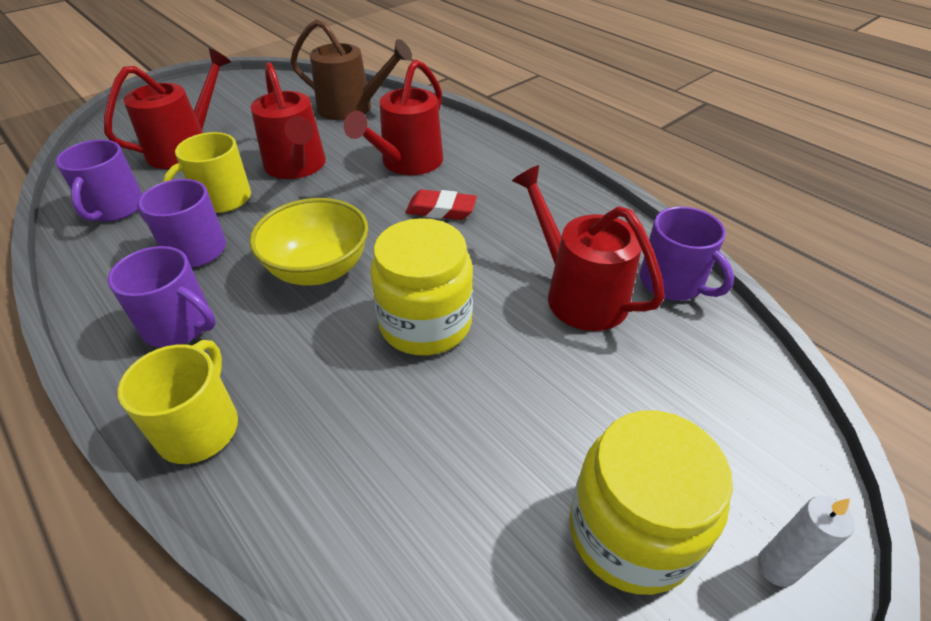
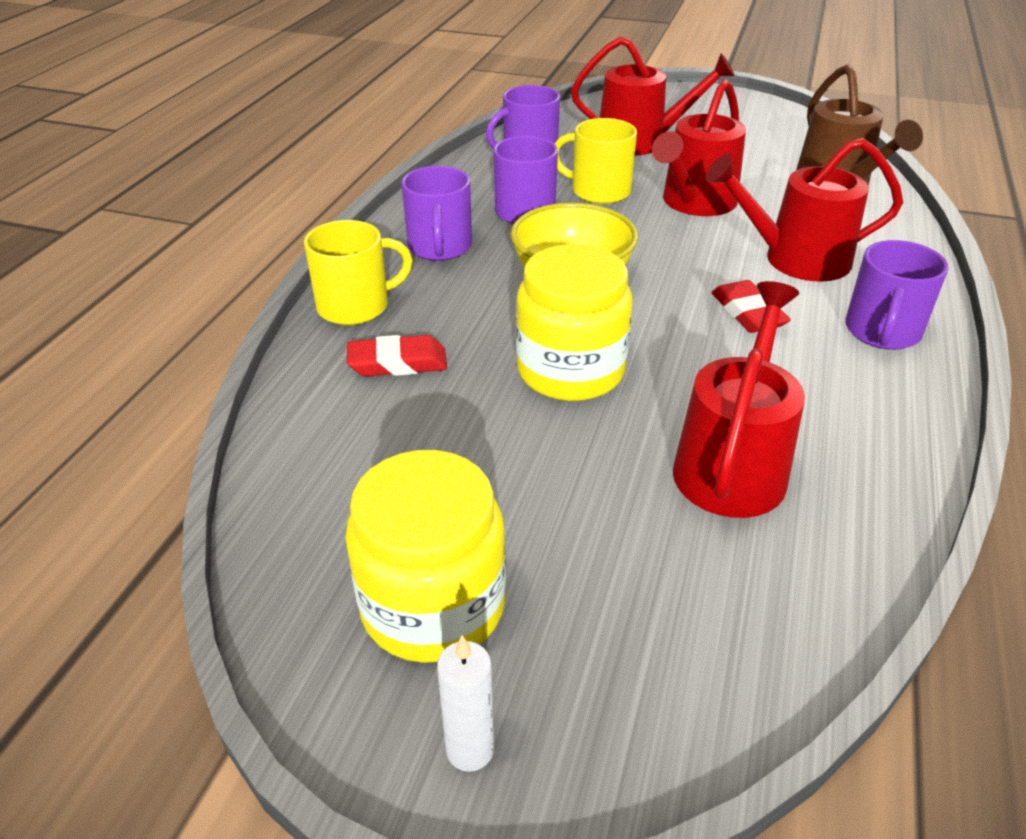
camera: 60 degrees right, 5 degrees down
purple mug [640,206,734,301] -> purple mug moved to [845,240,949,350]
none -> red eraser [347,335,447,377]

